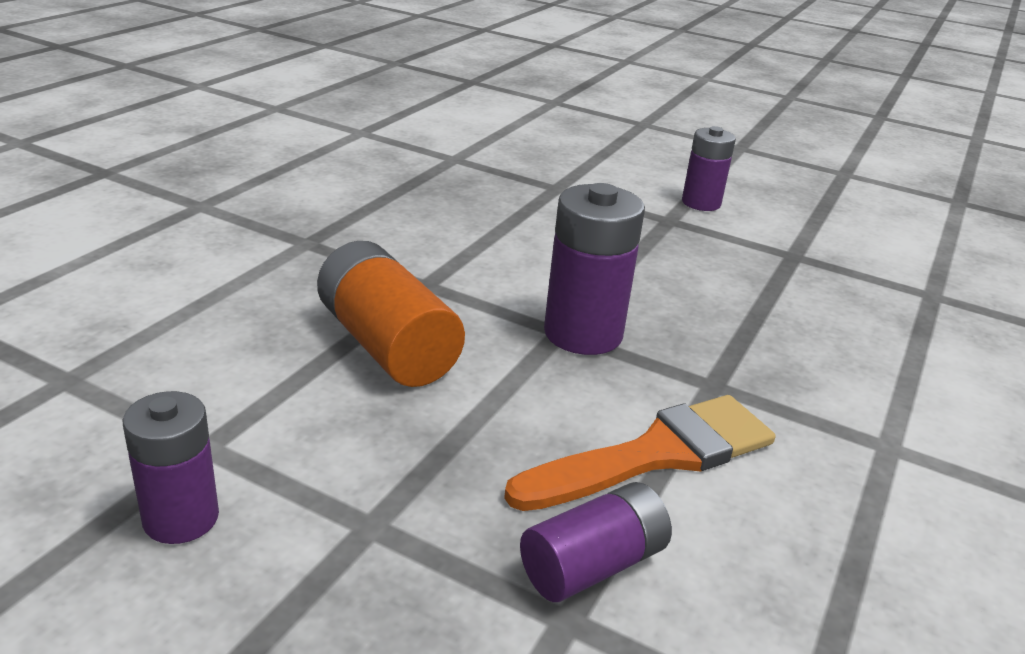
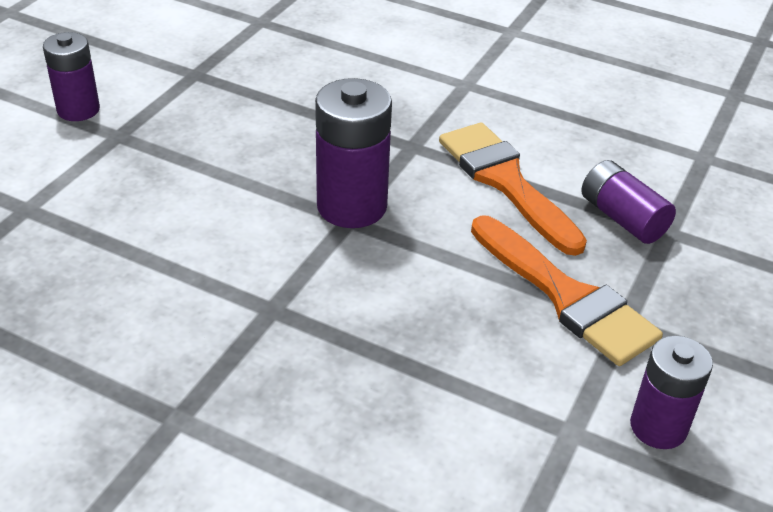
camera: 90 degrees left, 10 degrees up
orange battery [317,241,465,387] -> none
none -> orange brush [471,216,663,366]

